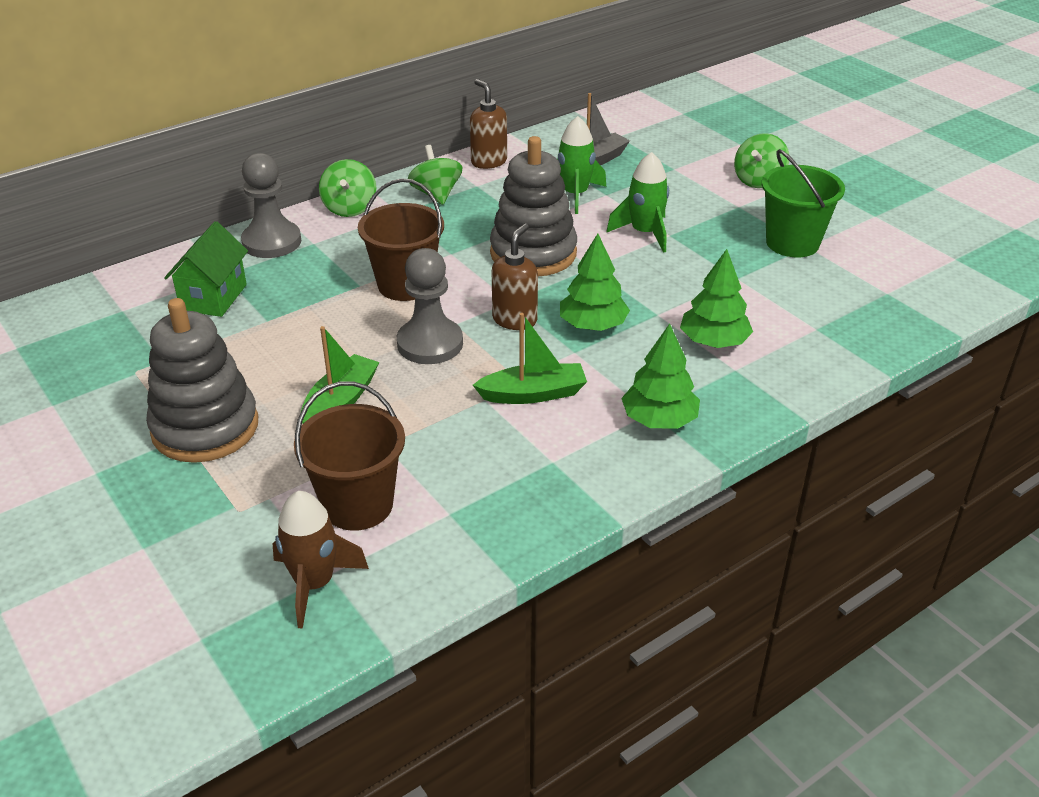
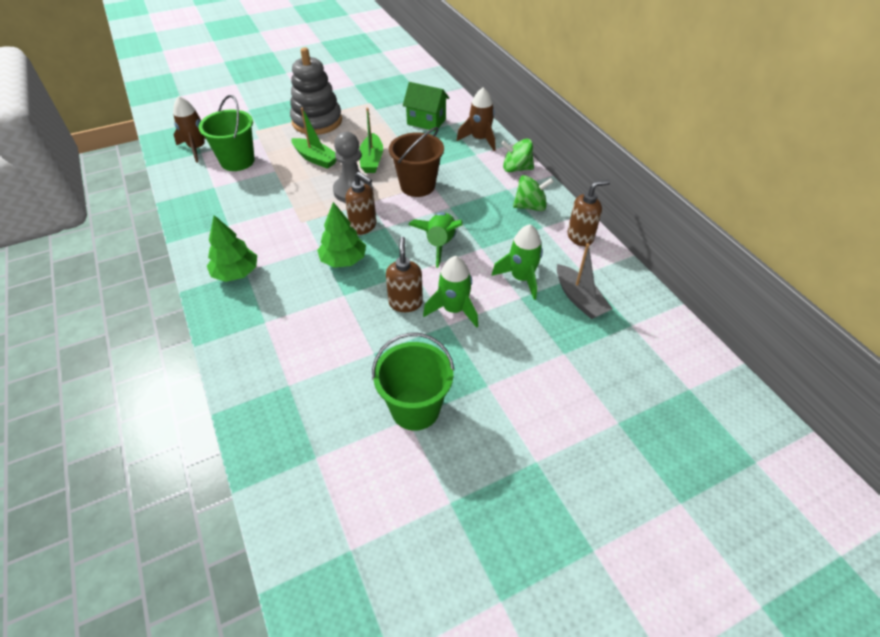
camera: 100 degrees right, 10 degrees up
grey pawn [241,153,301,258] -> brown rocket [456,87,495,151]
brown bucket [294,382,405,531] -> green bucket [199,95,255,171]
green boat [473,313,587,404] -> green boat moved to [359,108,383,173]
grey stacking toy [490,136,577,276] -> green rocket [408,212,463,268]
green tree [680,249,753,348] -> none
green spinning top [734,133,789,188] -> none
none -> brown soap dispenser [386,237,423,312]

